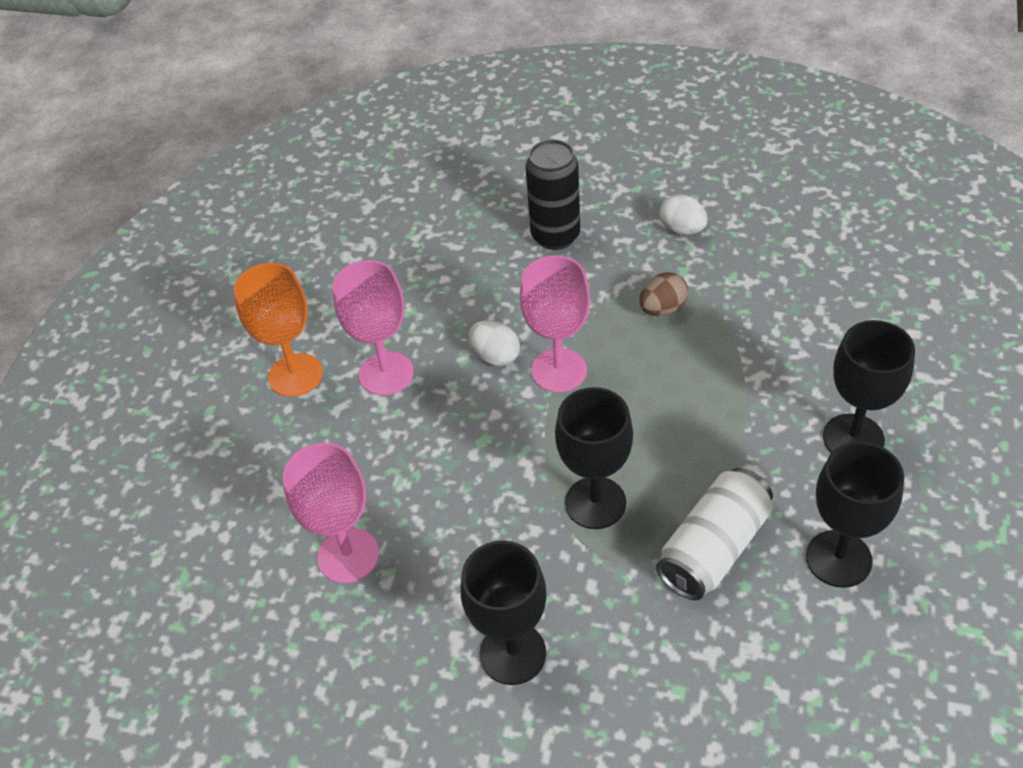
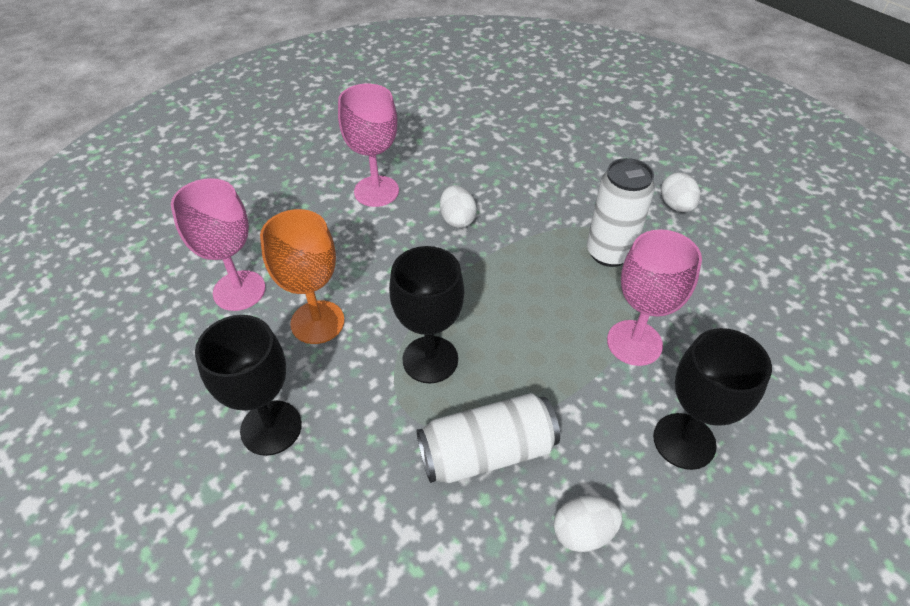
camera: 30 degrees right, 0 degrees up
orange goblet [234,263,323,397] -> orange goblet moved to [260,209,345,344]
pink goblet [520,255,590,392] -> pink goblet moved to [607,229,702,366]
black can [526,139,580,250] -> none
brown egg [639,272,688,316] -> white can [587,158,655,267]
black goblet [806,441,904,588] -> white egg [554,495,622,552]

